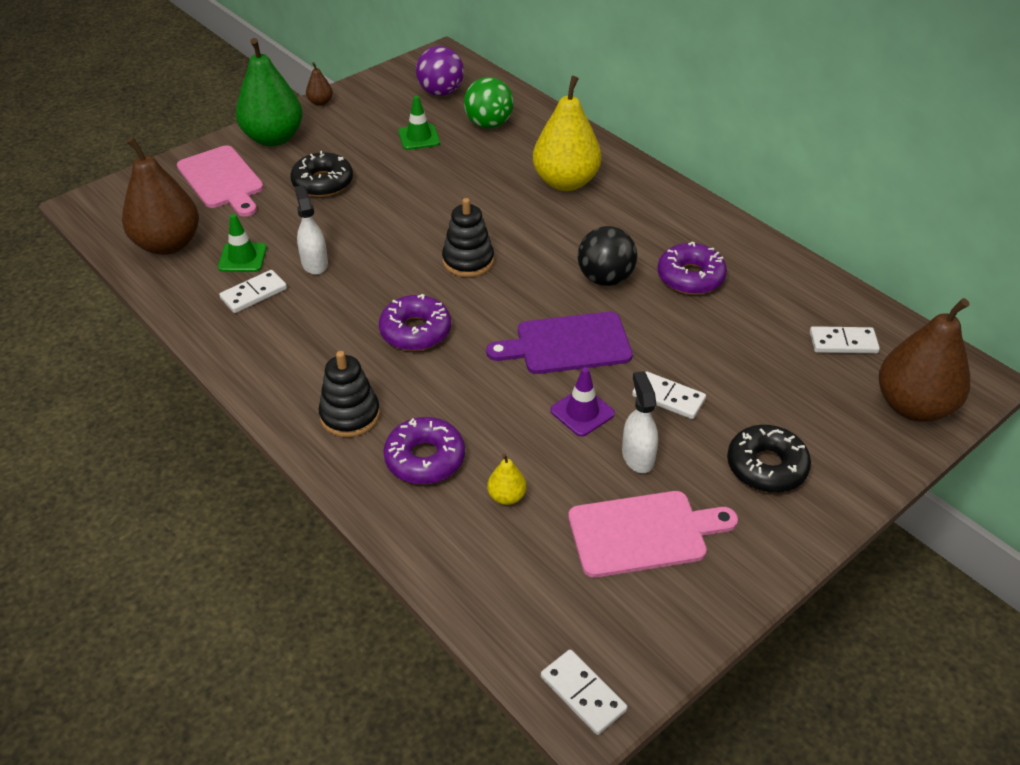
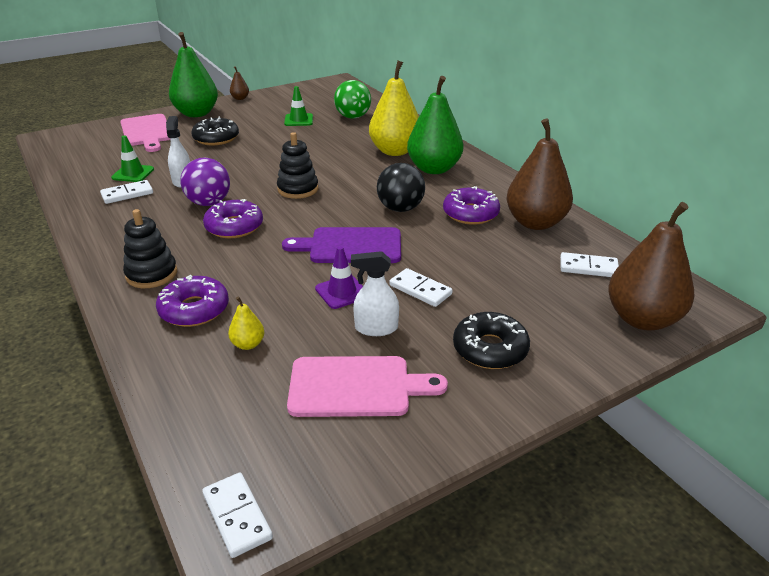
camera: 10 degrees right, 10 degrees down
brown pear [122,137,199,255] -> brown pear moved to [507,118,573,230]
purple ball [416,46,464,96] -> purple ball moved to [181,158,230,206]
white spray bottle [622,371,658,473] -> white spray bottle turned 90 degrees counterclockwise [351,251,399,336]
none -> green pear [407,76,463,174]

